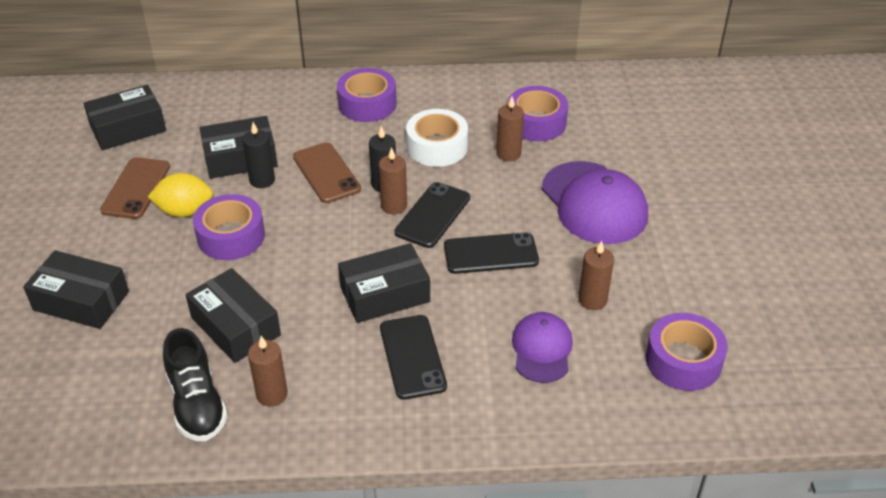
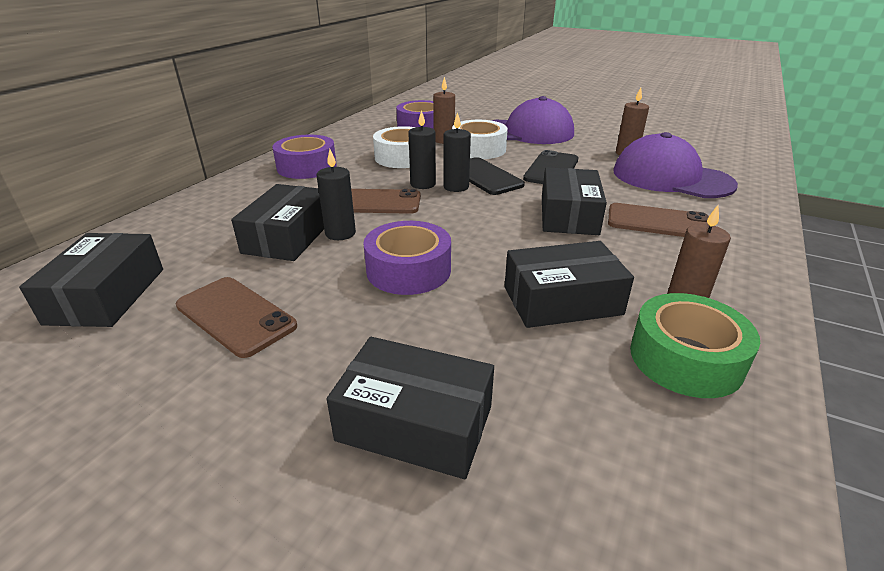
camera: 60 degrees left, 10 degrees down
black box [23,250,129,329] -> black box turned 60 degrees clockwise [327,337,494,479]
yellow lemon [148,173,213,217] -> none
black shoe [163,328,228,441] -> green tape [630,293,760,398]
brown candle [379,147,407,214] -> black candle [443,112,471,192]
black phone [380,315,447,400] -> brown phone [608,203,709,237]
purple cap [512,312,573,383] -> purple cap [613,132,738,198], size x1.68
purple tape [646,313,728,391] -> none
none -> white tape [452,120,508,159]

